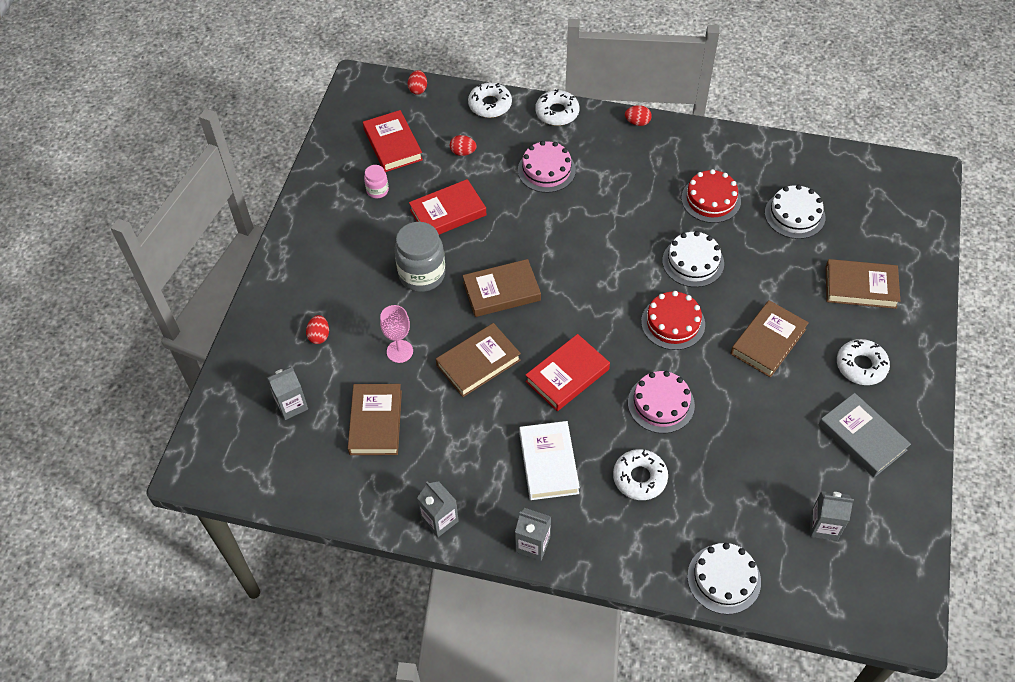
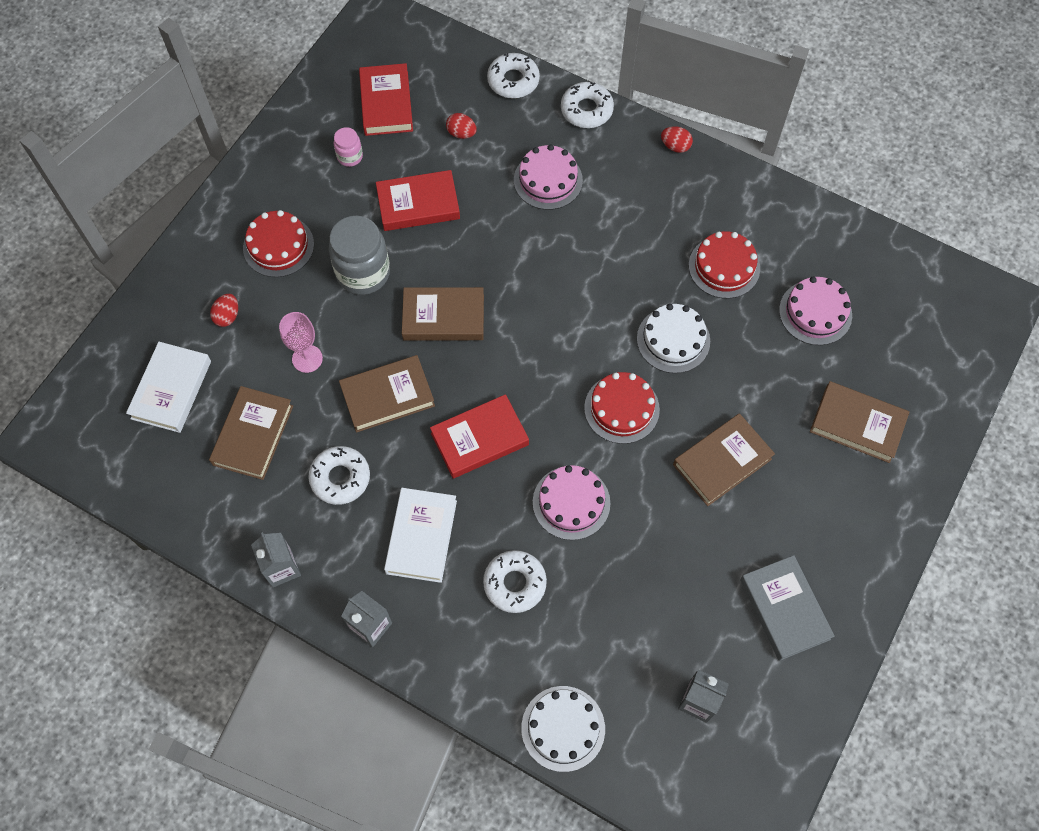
camera: 15 degrees right, 10 degrees up
grey carton [267,367,308,420] -> white book [126,342,211,433]
red egg [407,70,427,95] -> none
white cake [765,185,825,239] -> pink cake [779,277,852,345]
white donut [837,339,890,385] -> white donut moved to [308,446,370,505]
none -> red cake [243,210,314,277]

